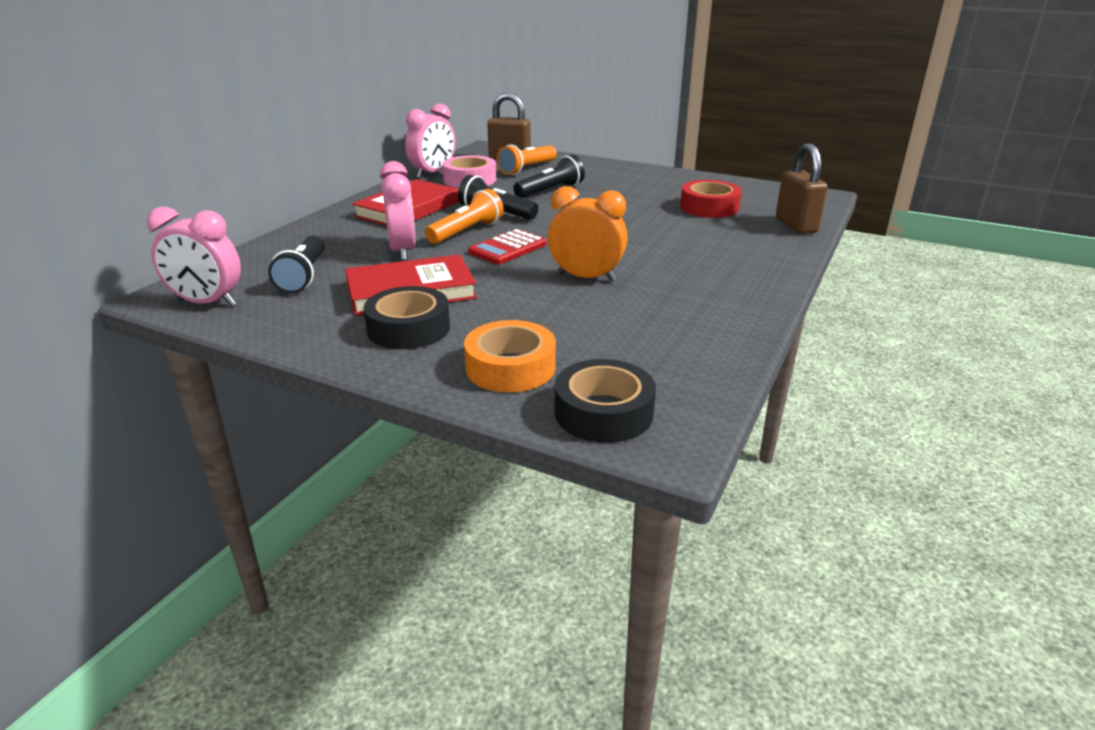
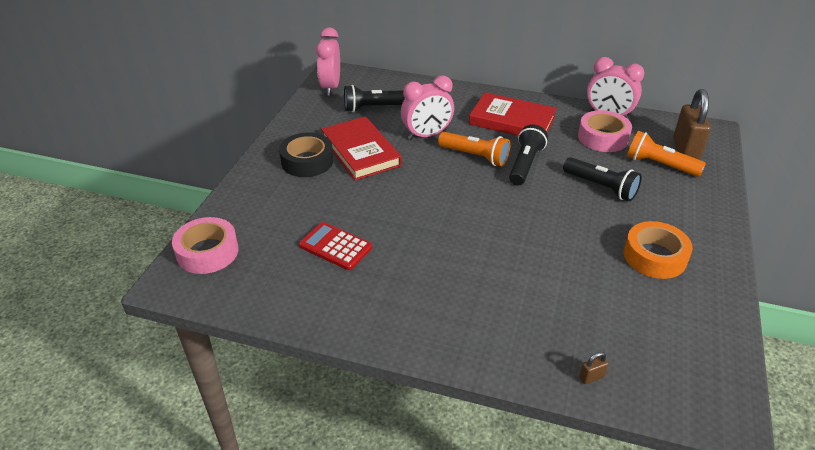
camera: 80 degrees right, 10 degrees up
orange tape [464,320,556,392] -> orange tape moved to [624,221,693,279]
red calculator [468,229,547,264] -> red calculator moved to [299,222,372,270]
orange clock [548,186,627,282] -> none
black tape [555,359,656,443] -> pink tape [172,217,239,274]
red tape [680,180,742,218] -> none
brown padlock [776,143,828,234] -> brown padlock [579,352,609,384], size x0.41

